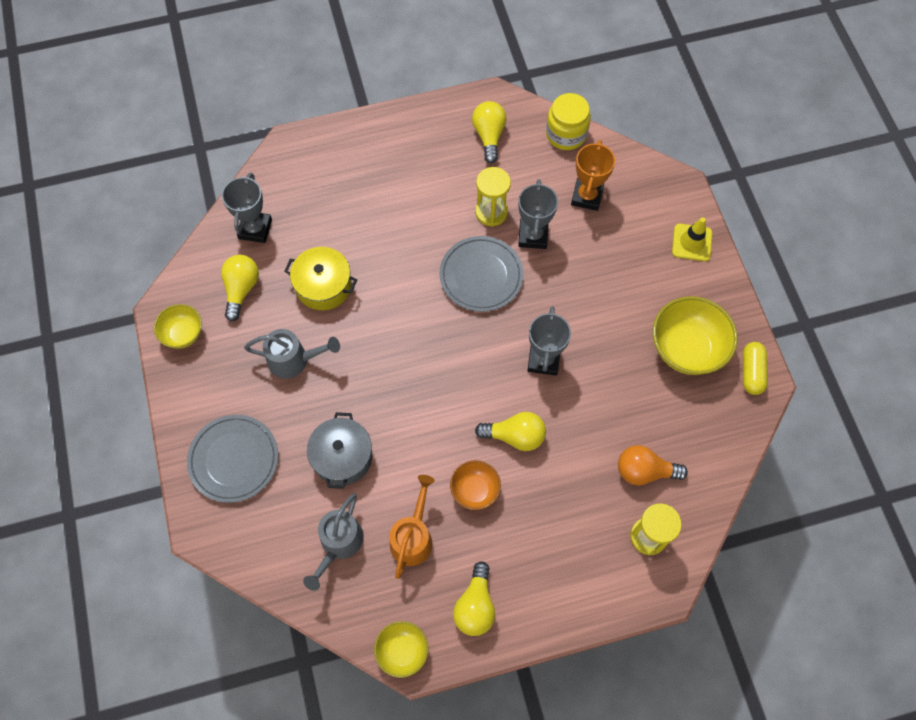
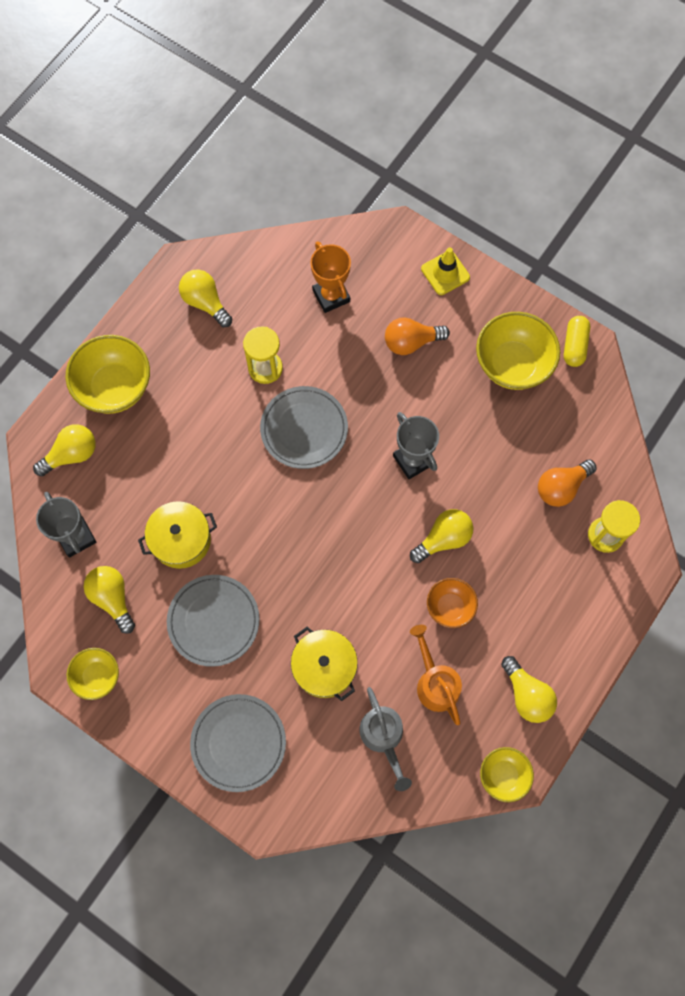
camera: 40 degrees left, 5 degrees up
grey watering can [244,329,340,379] -> grey plate [167,575,259,667]
grey pot [307,412,372,489] -> yellow pot [291,627,358,701]
grey trophy [518,179,558,249] -> none
yellow jar [546,93,591,150] -> none
yellow capsule [743,342,768,395] -> yellow capsule turned 45 degrees clockwise [564,316,590,367]
none -> yellow light bulb [33,424,96,476]
none -> yellow bowl [65,335,150,414]
none -> orange light bulb [385,317,450,355]

